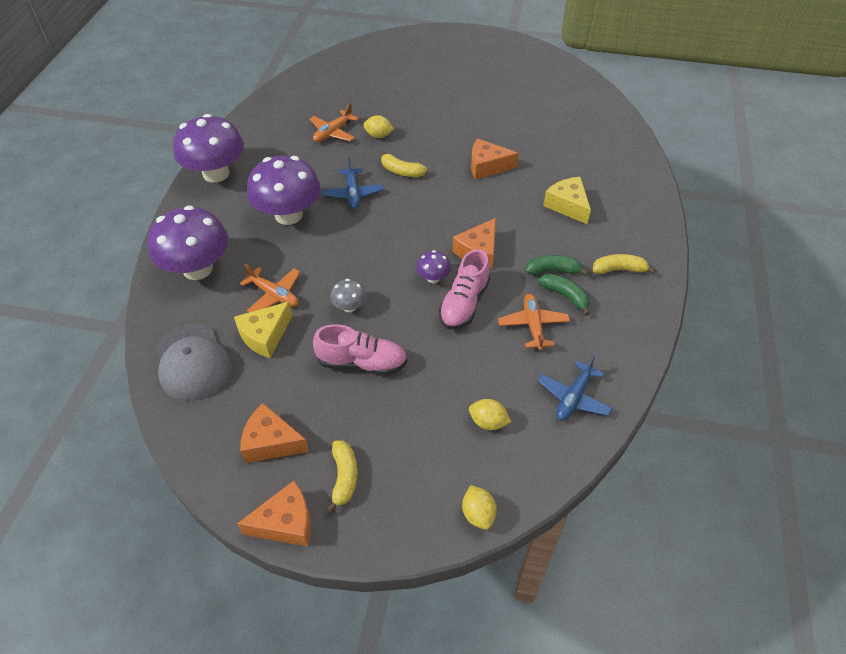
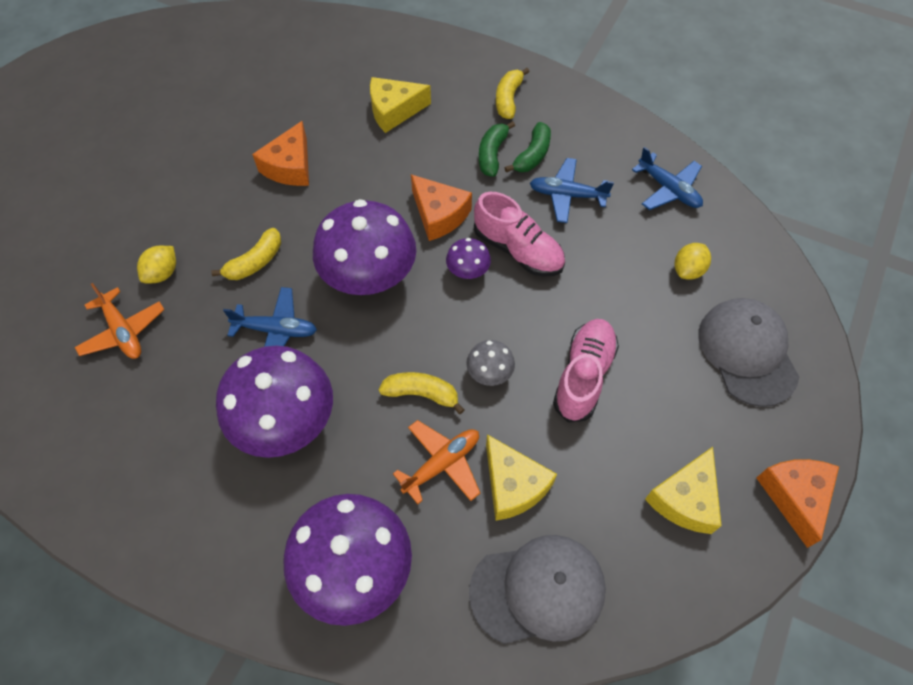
camera: 75 degrees left, 10 degrees up
purple mushroom [173,114,244,183] -> purple mushroom moved to [313,199,416,295]
orange cheese [240,403,309,463] -> yellow cheese [645,447,722,534]
yellow banana [327,441,358,513] -> yellow banana moved to [379,372,464,414]
yellow lemon [462,485,497,530] -> none
orange plane [498,294,570,351] -> blue plane [530,158,614,223]
green banana [538,273,590,316] -> green banana turned 150 degrees clockwise [504,122,551,173]
none -> grey cap [698,298,799,407]

